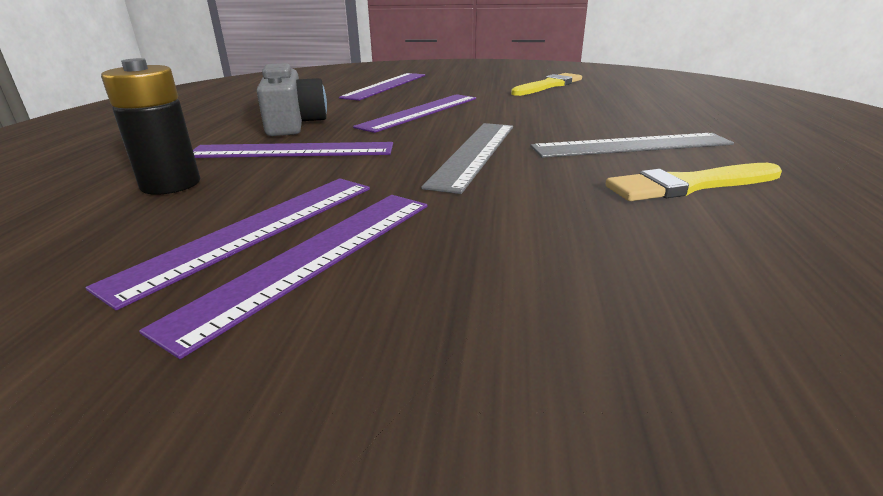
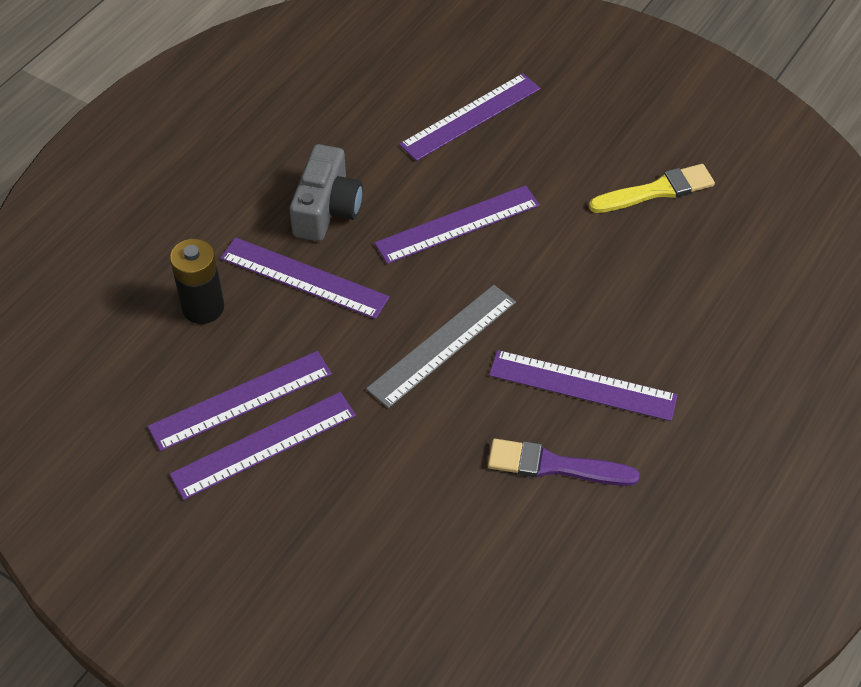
camera: 25 degrees right, 25 degrees up
grey ruler [530,133,734,158] -> purple ruler [489,350,678,421]
yellow brush [606,163,782,201] -> purple brush [488,439,640,486]

